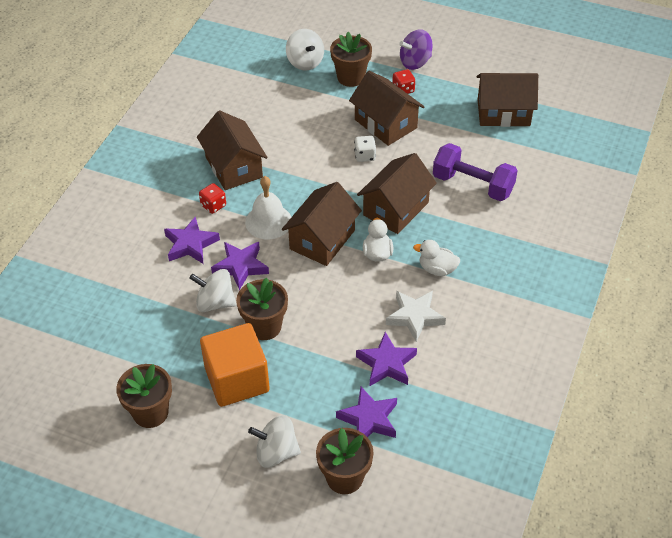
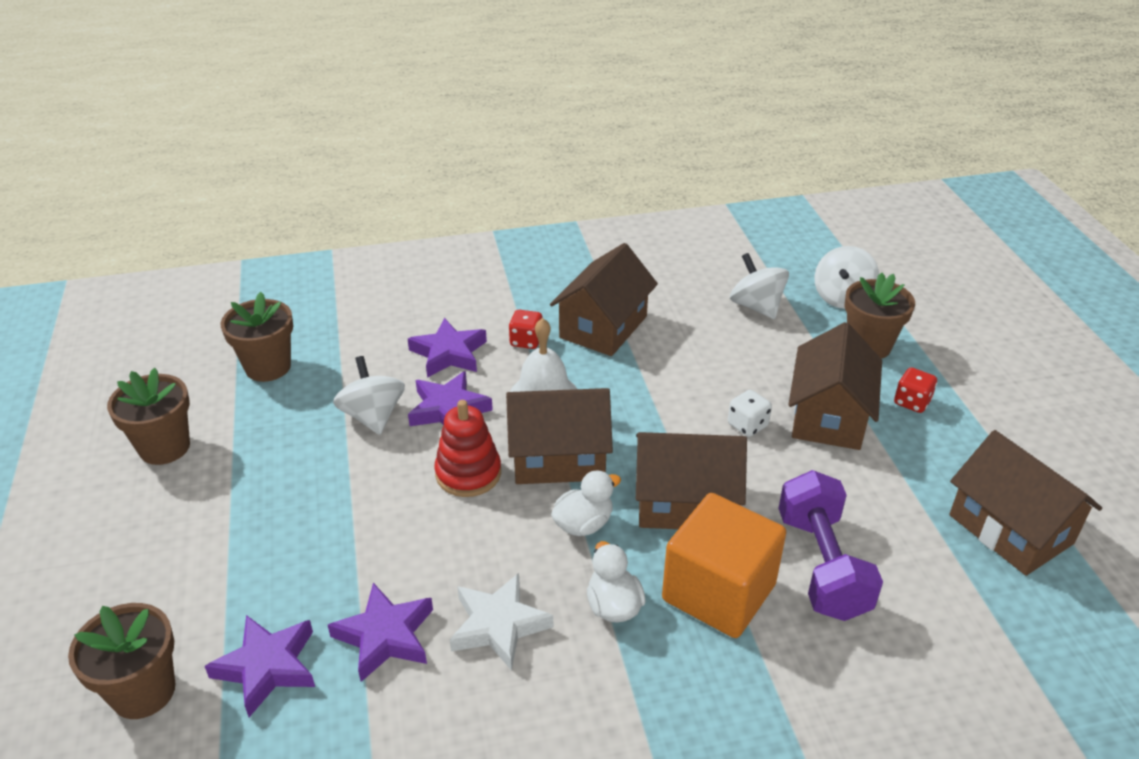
camera: 55 degrees right, 10 degrees down
orange cube [200,323,270,407] -> orange cube moved to [662,493,786,638]
brown flower pot [236,278,288,340] -> brown flower pot moved to [220,292,293,382]
white spinning top [248,415,301,468] -> white spinning top moved to [730,253,789,319]
purple spinning top [399,29,433,70] -> none
none -> red stacking toy [434,400,501,497]

